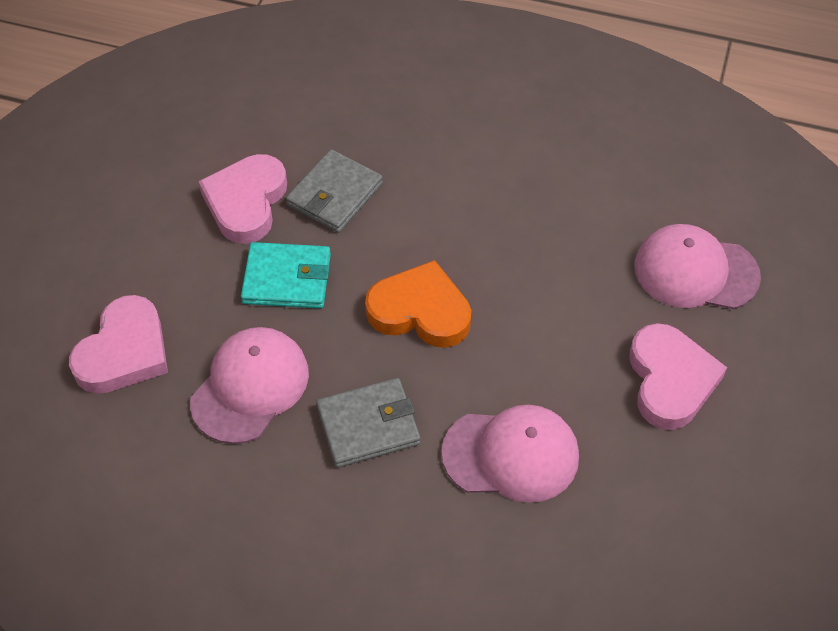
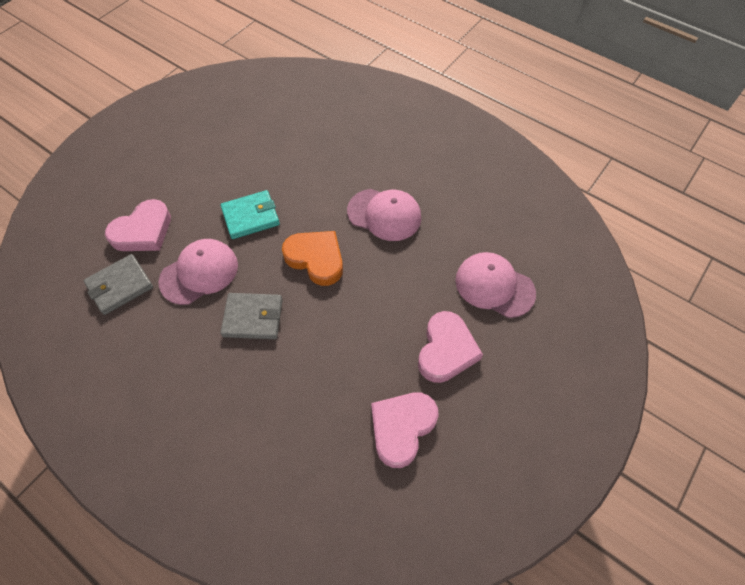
camera: 20 degrees right, 5 degrees up
pink heart [198,154,287,244] -> pink heart moved to [371,392,439,468]
turquoise wallet [241,242,331,309] -> turquoise wallet turned 45 degrees counterclockwise [221,190,280,239]
grey wallet [286,149,383,233] -> grey wallet moved to [83,254,153,315]
pink cap [441,405,579,503] -> pink cap moved to [347,189,421,241]

